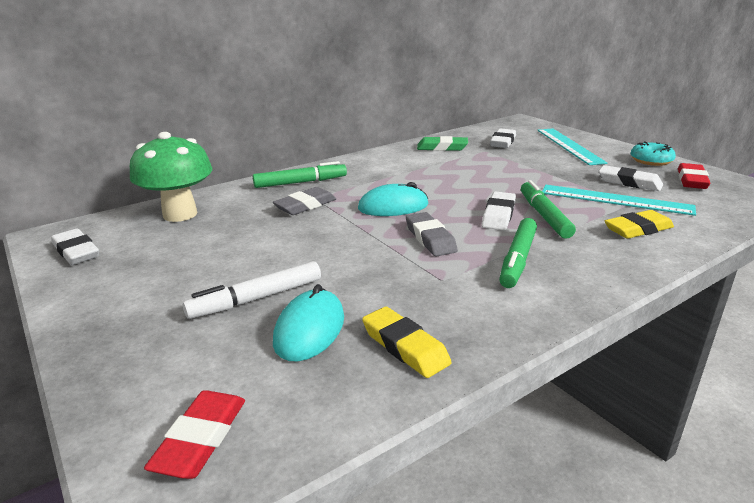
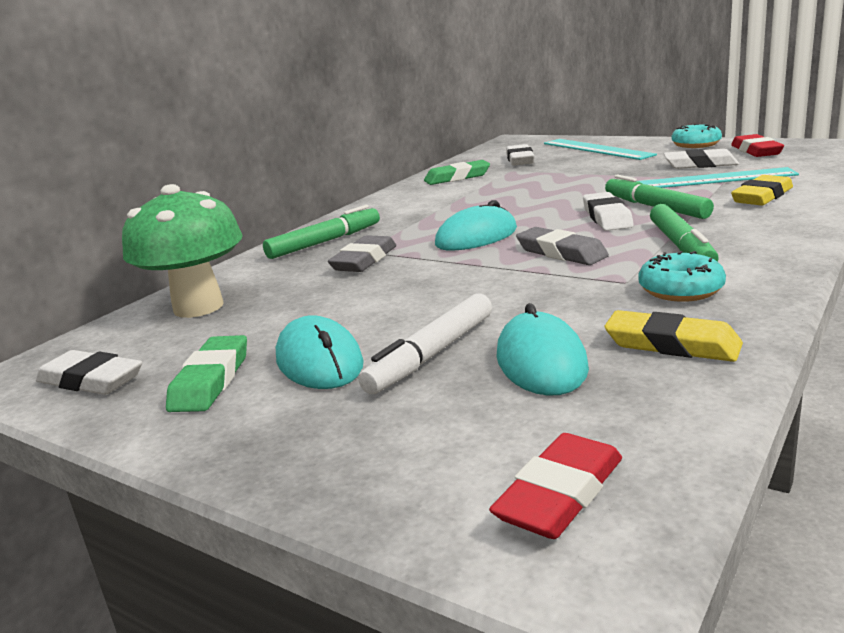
camera: 20 degrees left, 5 degrees down
red eraser [144,390,245,479] -> red eraser turned 45 degrees clockwise [489,433,622,539]
none -> green eraser [166,335,247,412]
none -> turquoise mouse [276,315,364,389]
none -> turquoise donut [638,251,726,302]

